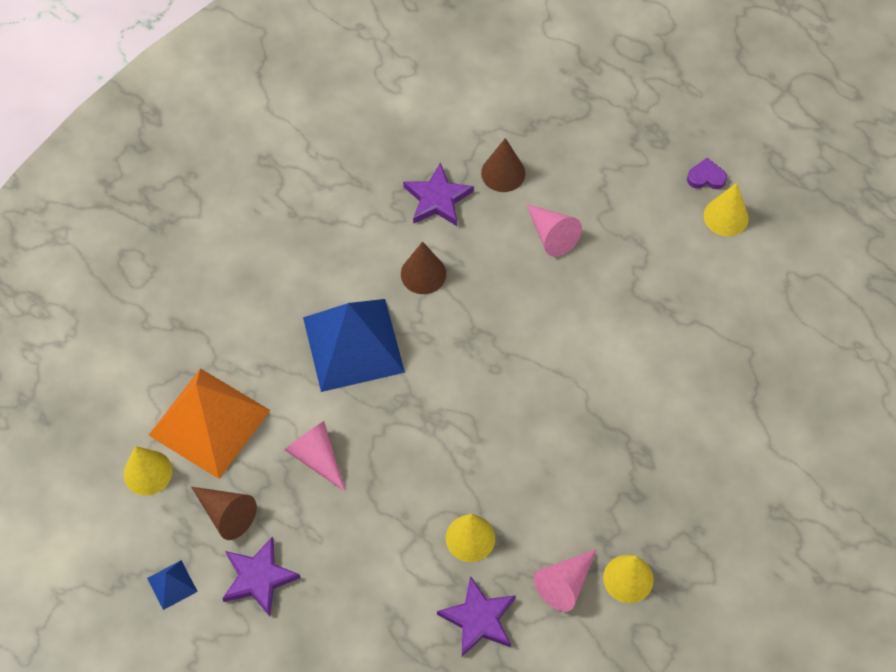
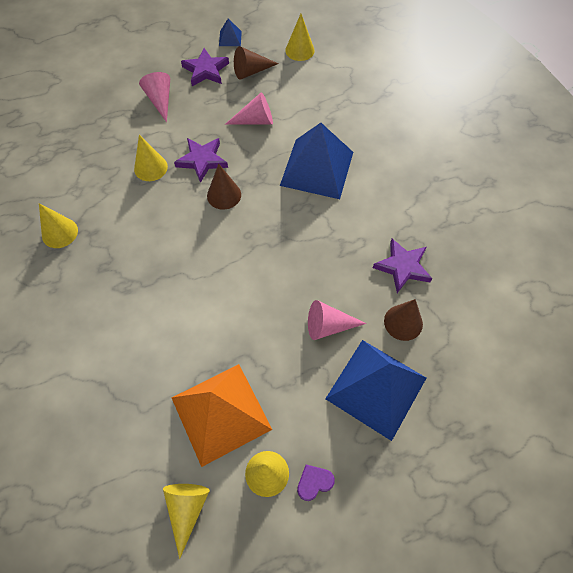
camera: 120 degrees right, 0 degrees up
orange pyramid [149,368,270,479] -> orange pyramid moved to [171,364,272,467]
brown cone [401,241,446,294] -> brown cone moved to [207,163,241,210]
purple star [437,576,516,656] -> purple star moved to [174,138,228,183]
pink cone [534,549,597,612] -> pink cone moved to [139,72,170,122]
purple heart [687,158,727,189] -> purple heart turned 150 degrees counterclockwise [297,465,335,501]
none -> yellow cone [163,484,210,559]
none -> blue pyramid [325,340,426,441]

